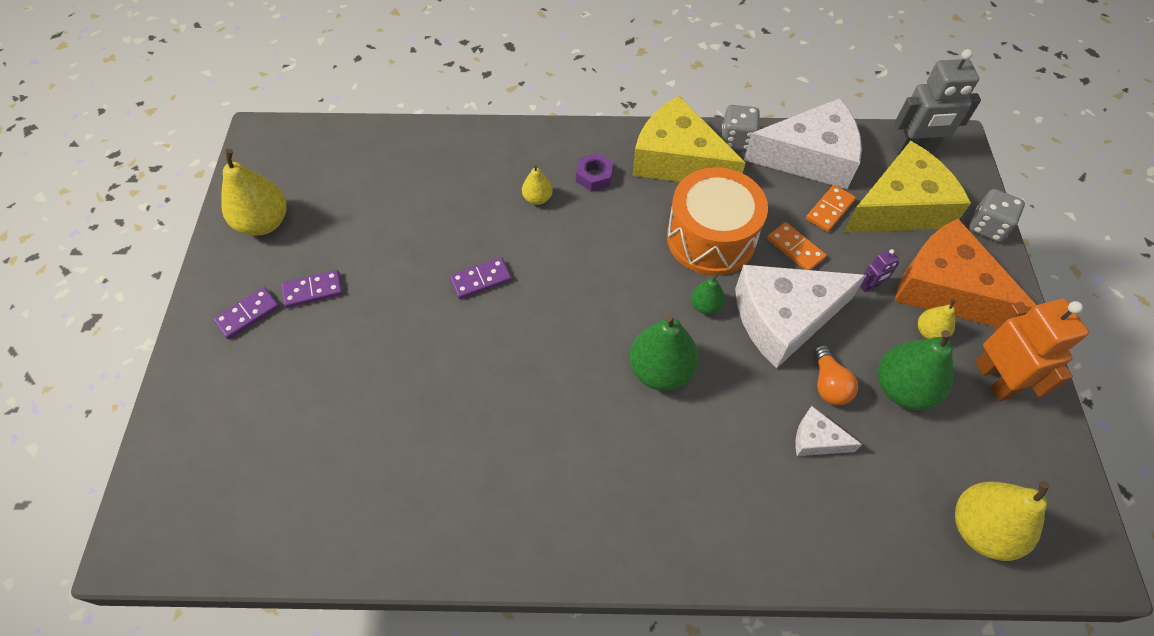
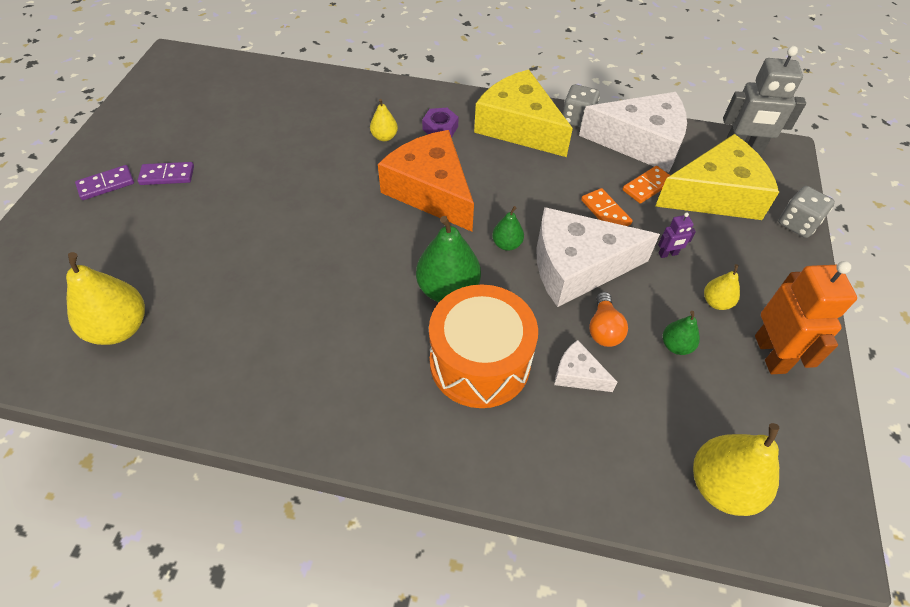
camera: 10 degrees right, 5 degrees down
yellow pear [221,149,287,236] -> yellow pear moved to [66,252,145,345]
purple domino [450,257,512,299] -> none
orange drum [667,167,768,276] -> orange drum moved to [429,284,538,408]
green pear [878,330,953,410] -> green pear [663,311,700,355], size x0.52
orange cheese [895,219,1036,326] -> orange cheese moved to [378,130,474,232]

